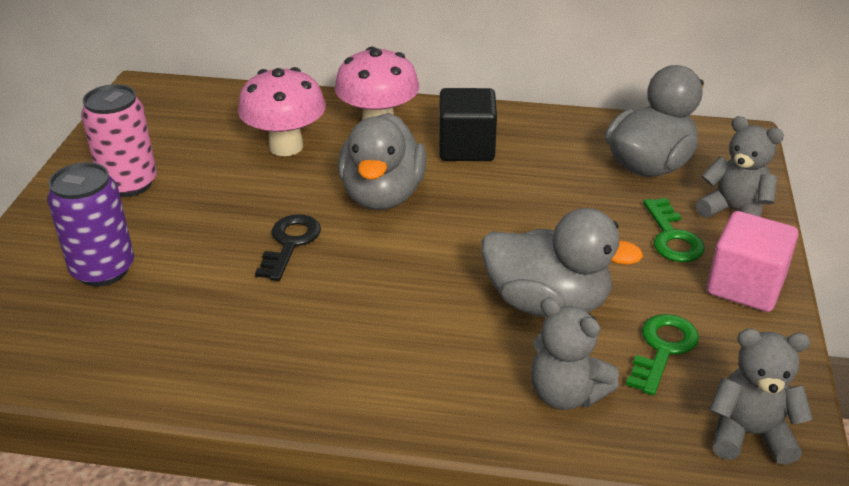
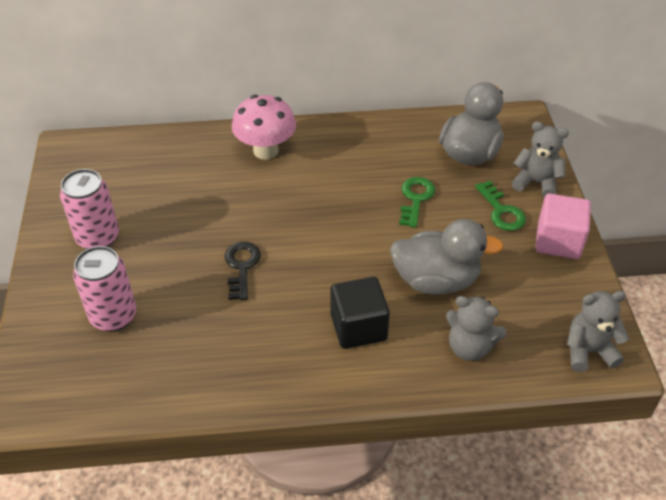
camera: 15 degrees left, 10 degrees up
purple can [47,162,134,287] -> pink can [73,246,136,332]
pink mushroom [238,67,326,156] -> none
grey duck [338,113,427,210] -> none
black cube [439,88,497,161] -> black cube moved to [331,277,390,349]
green key [626,314,699,396] -> green key moved to [399,177,435,228]

